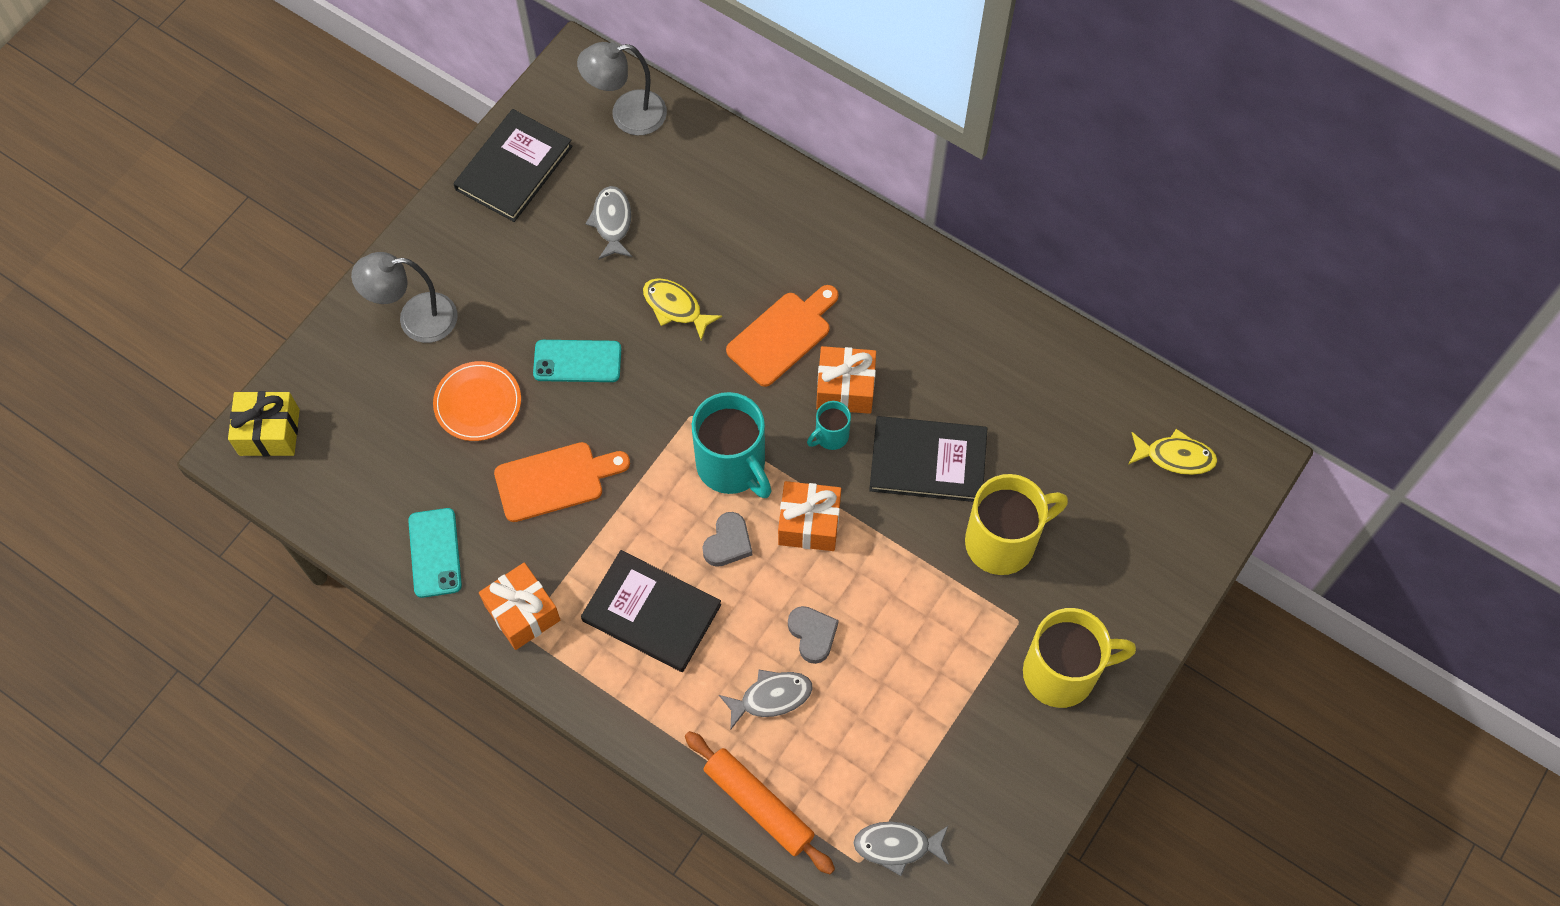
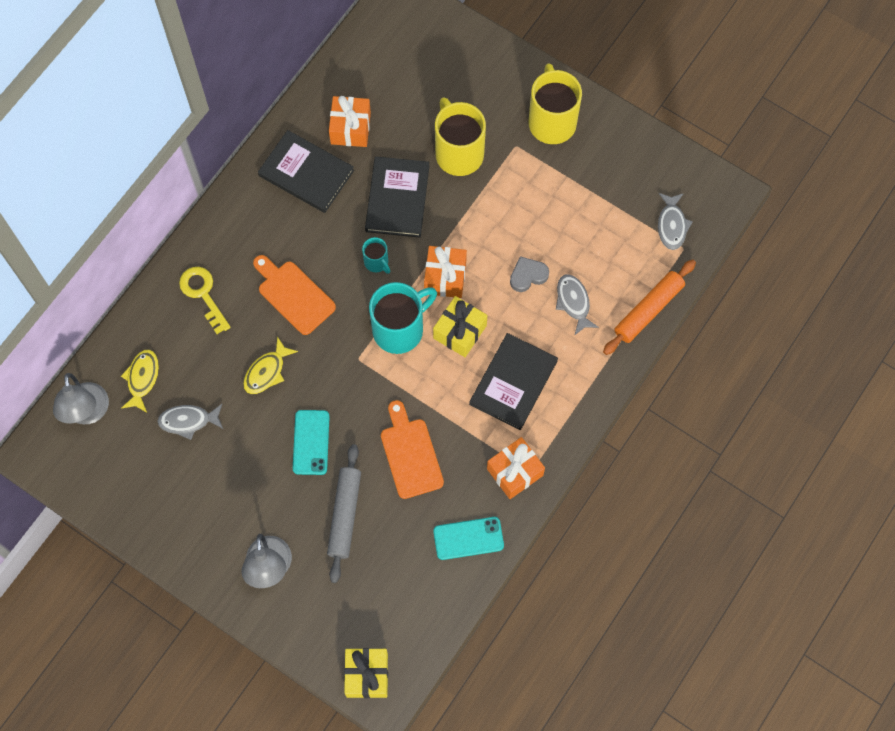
camera: 90 degrees left, 5 degrees up
orange plate [433,361,521,441] -> grey rolling pin [327,444,361,583]
black book [453,109,573,222] -> black book moved to [258,130,354,213]
grey heart [702,512,752,567] -> yellow gift [433,296,487,357]
orange gift [816,346,876,414] -> orange gift moved to [329,96,371,147]
yellow fish [1129,429,1217,475] -> yellow fish moved to [121,350,159,413]
none -> yellow key [179,267,231,334]

